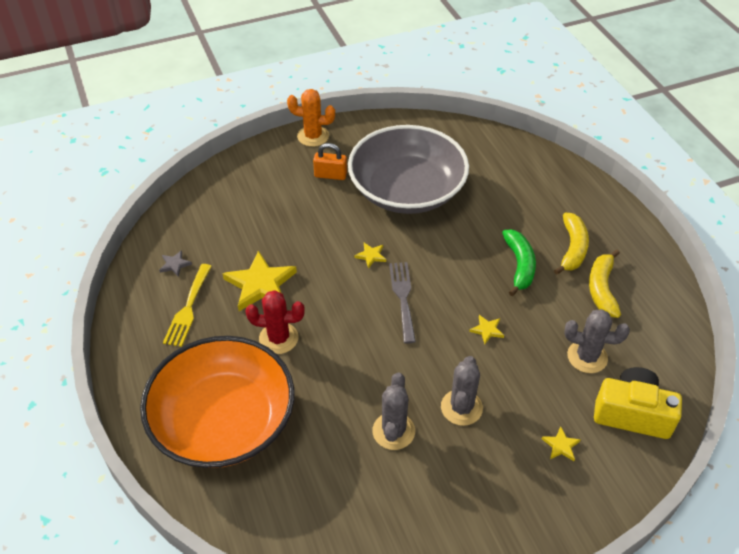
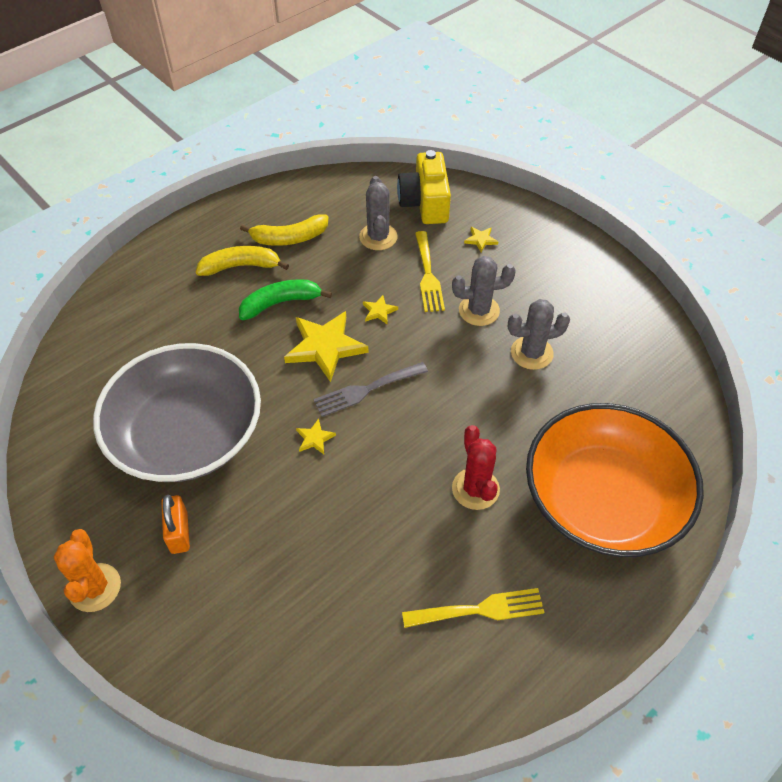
camera: 110 degrees left, 5 degrees up
grey star [159,250,192,277] -> none
yellow star [223,250,297,311] -> yellow star moved to [284,311,369,382]
none -> yellow fork [415,231,445,312]

